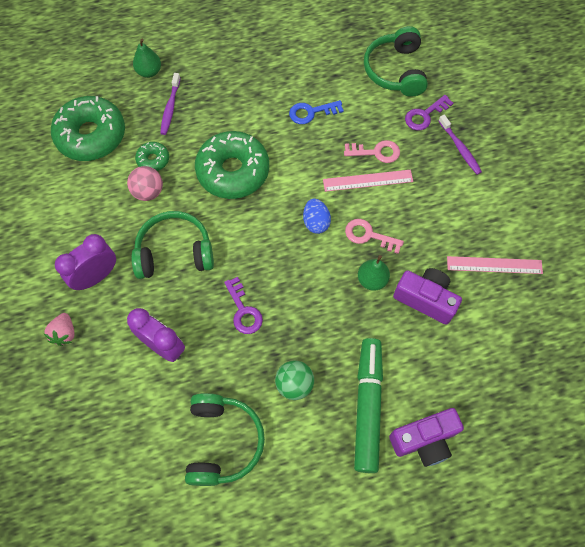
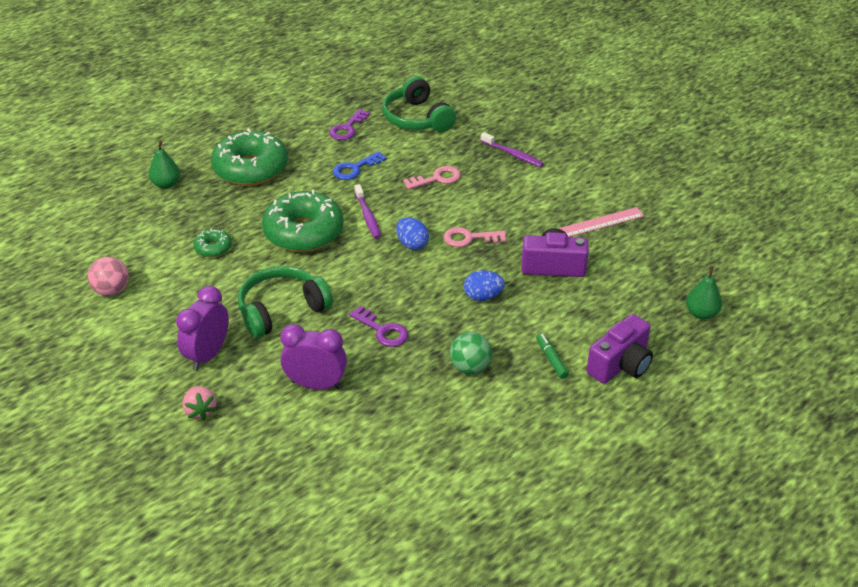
camera: 25 degrees left, 25 degrees down
green donut [51,96,125,161] -> green donut moved to [211,128,288,186]
pink ball [127,166,163,201] -> pink ball moved to [87,257,129,296]
purple toothbrush [160,73,181,135] -> purple toothbrush moved to [354,184,381,239]
green headphones [185,393,265,486] -> none
pink ruler [323,170,413,192] -> none
green marker [354,338,383,473] -> green marker [536,333,569,379], size x0.42
green pear [358,255,390,291] -> green pear moved to [686,266,722,320]
purple key [405,95,453,130] -> purple key moved to [329,109,370,140]
none -> blue egg [464,270,505,301]

